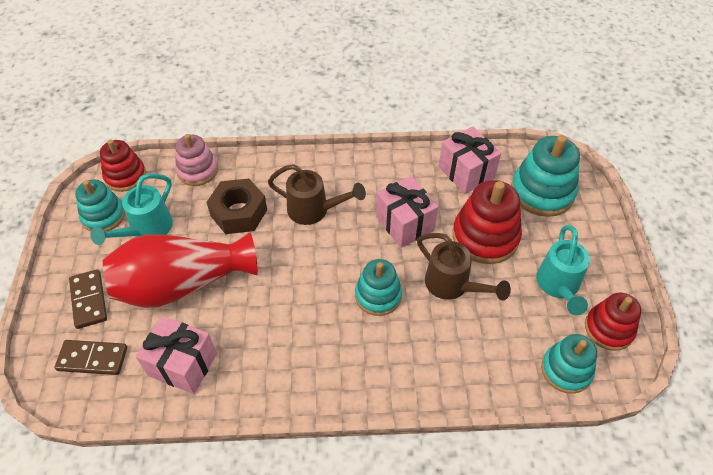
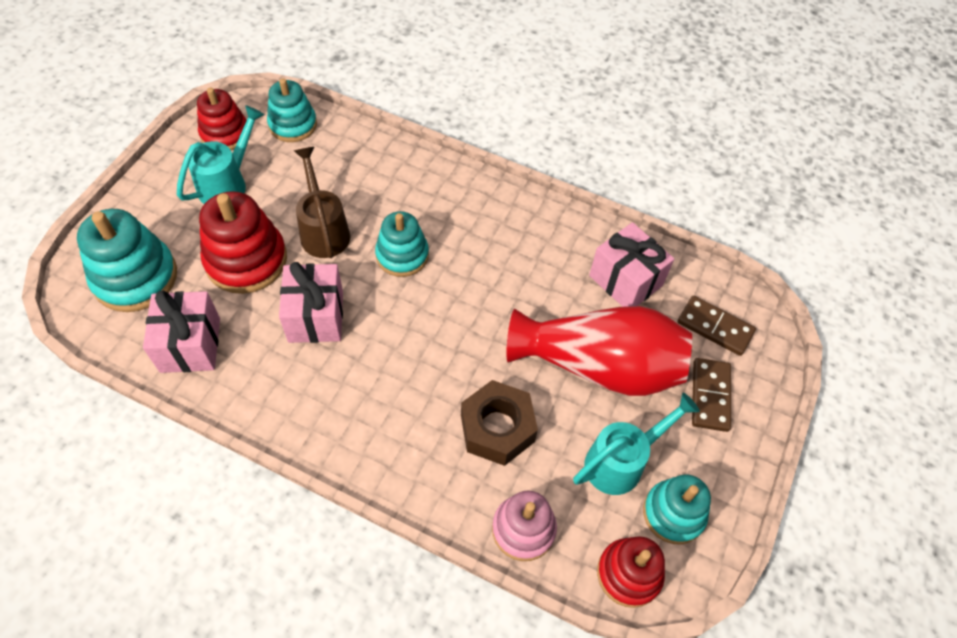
camera: 155 degrees left, 5 degrees up
brown watering can [268,164,366,225] -> none

